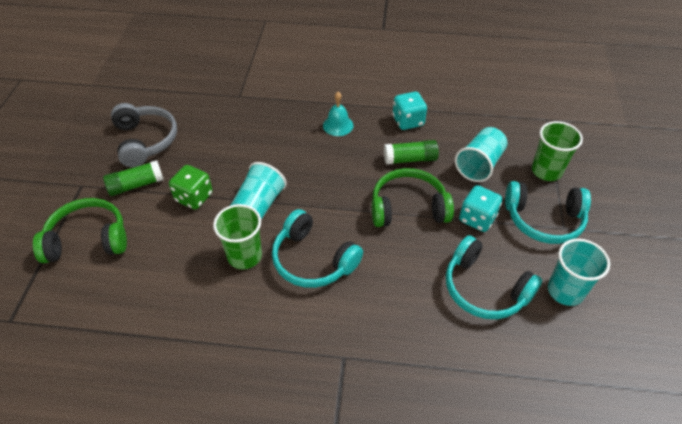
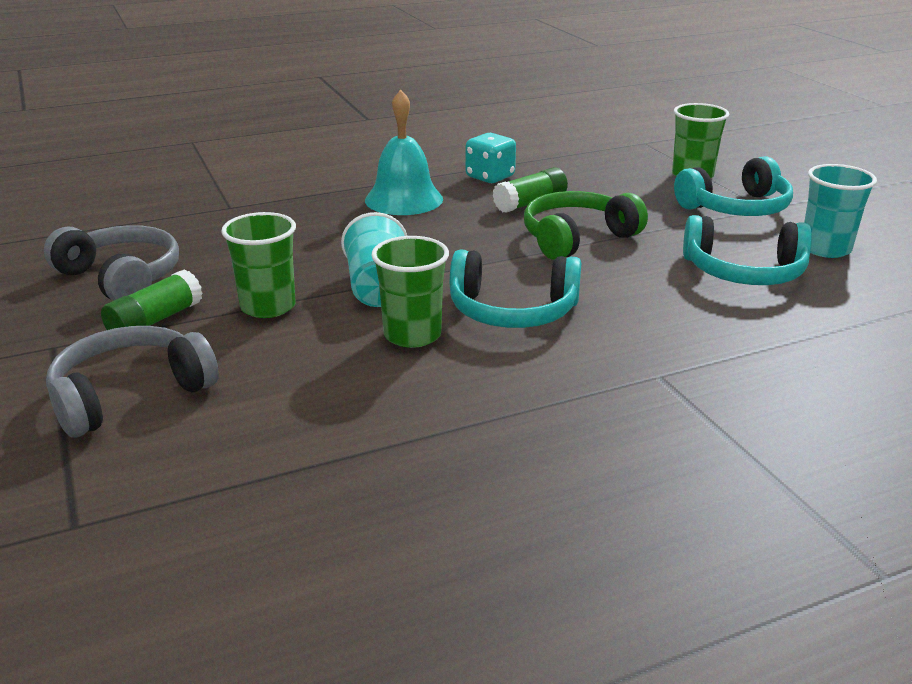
camera: 30 degrees left, 20 degrees down
green headphones [33,198,127,263] -> grey headphones [46,326,219,437]
green dice [169,165,213,210] -> green cup [221,212,296,318]
turquoise bell [323,92,353,136] -> turquoise bell [365,89,443,215], size x1.69
turquoise cup [455,127,507,182] -> none
turquoise dice [459,185,502,232] -> none

